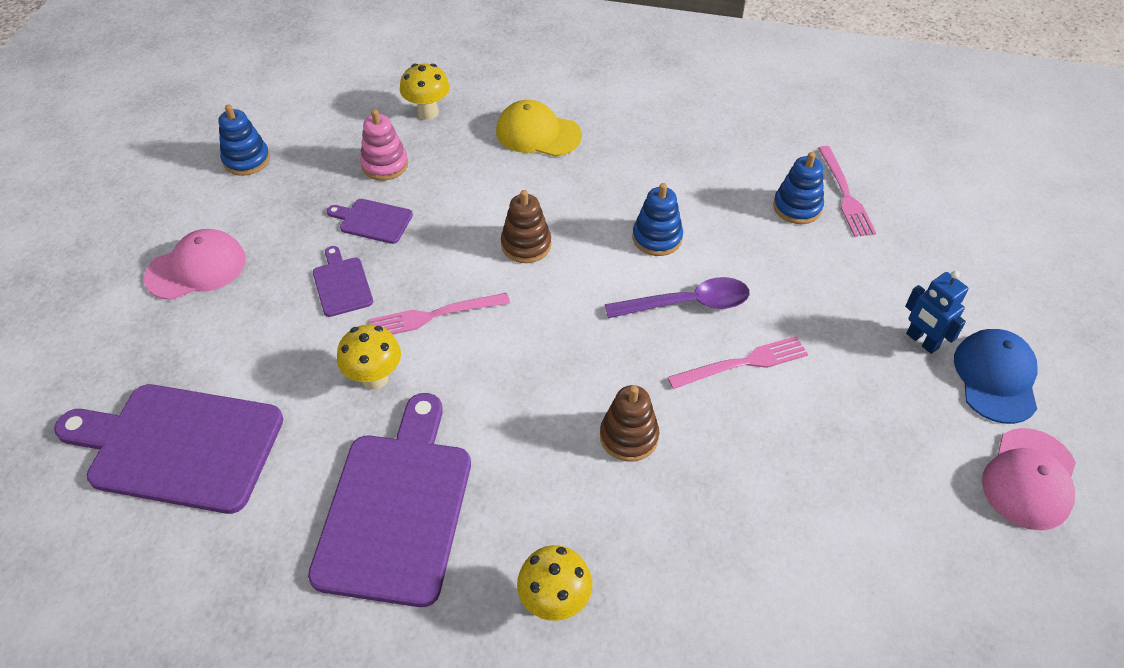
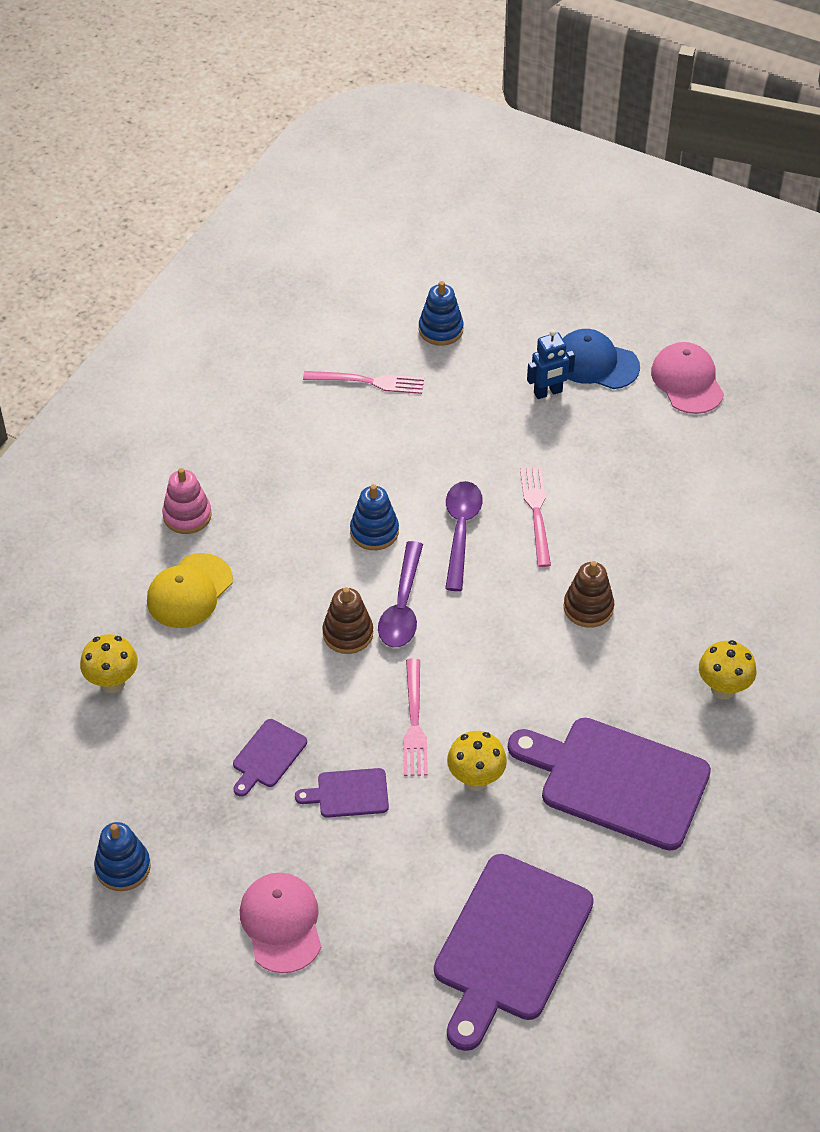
camera: 75 degrees left, 0 degrees up
pink stacking toy [360,109,408,181] -> pink stacking toy moved to [162,468,212,534]
blue stacking toy [773,152,824,224] -> blue stacking toy moved to [419,281,464,346]
pink cap [982,428,1076,530] -> pink cap turned 150 degrees counterclockwise [651,342,724,414]
none -> purple spoon [378,541,423,648]

